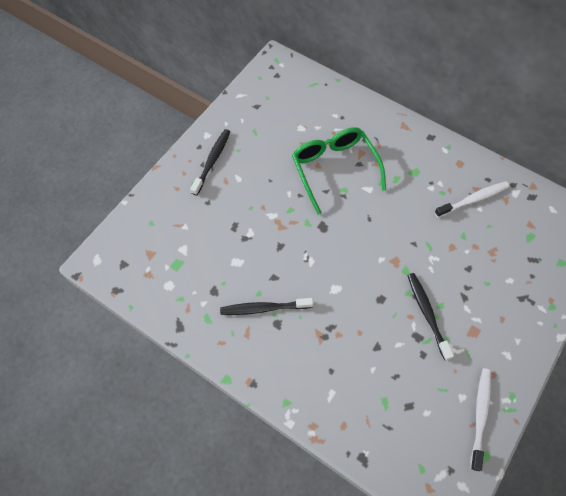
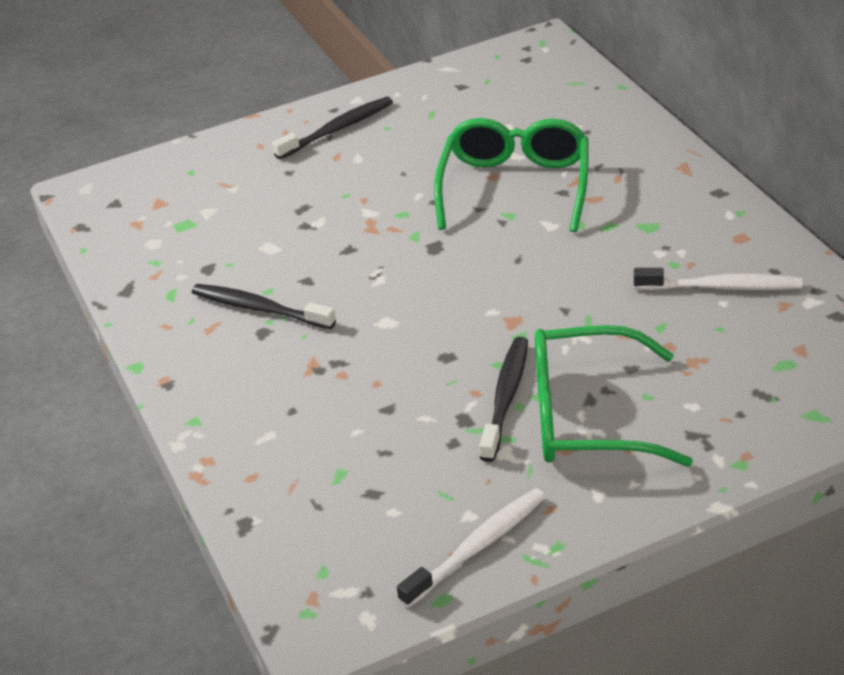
camera: 35 degrees right, 25 degrees down
none -> green glasses [535,325,693,467]

